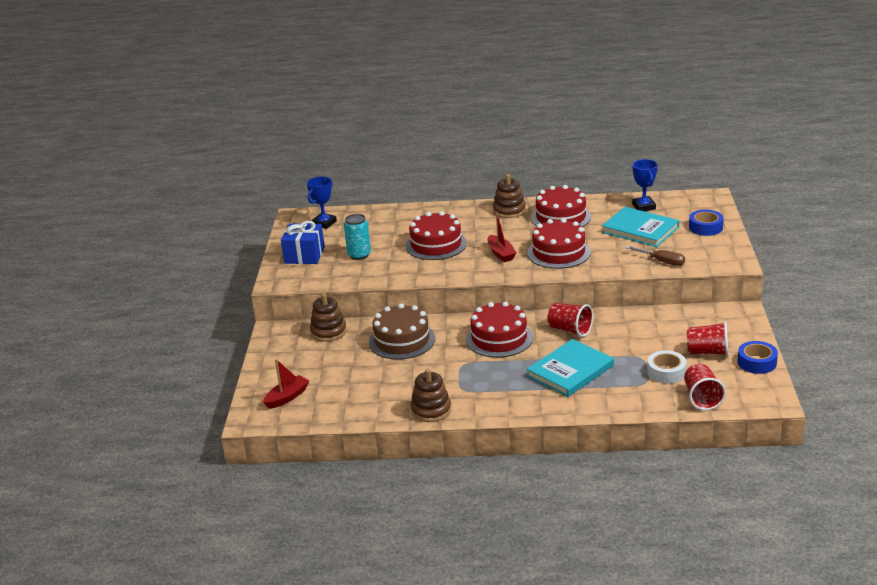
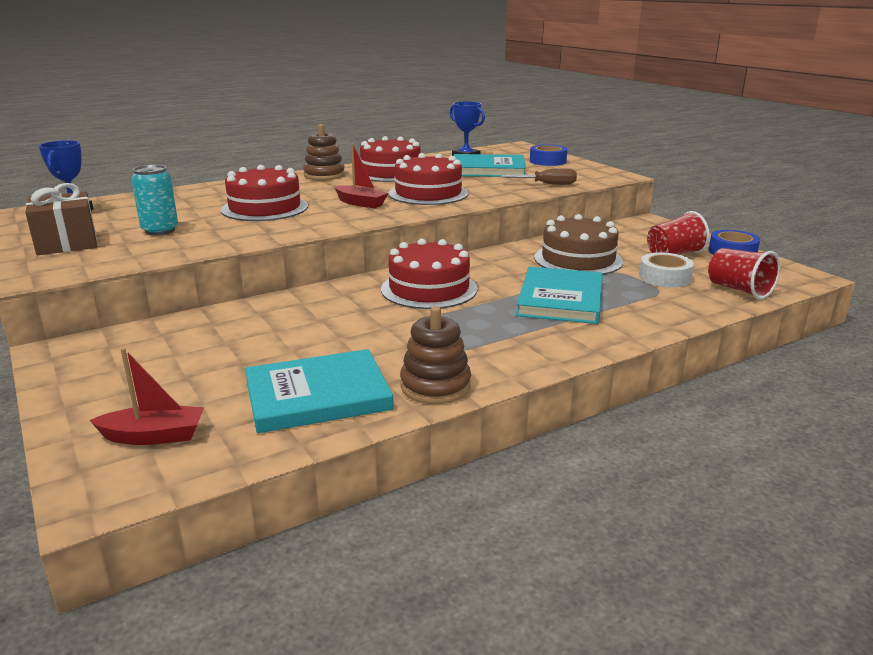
camera: 35 degrees left, 5 degrees down
red boat [263,359,309,409] -> red boat turned 75 degrees clockwise [90,348,204,445]
blue gift [281,221,325,264] -> brown gift [25,183,97,255]
brown stacking toy [310,293,347,342] -> none
brown cake [369,304,435,360] -> brown cake moved to [534,214,623,275]
red cup [548,303,593,337] -> none
none -> turquoise book [245,349,394,433]

